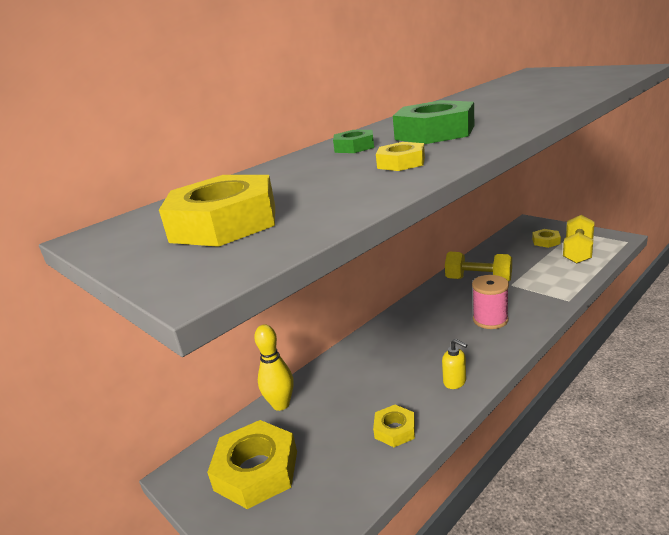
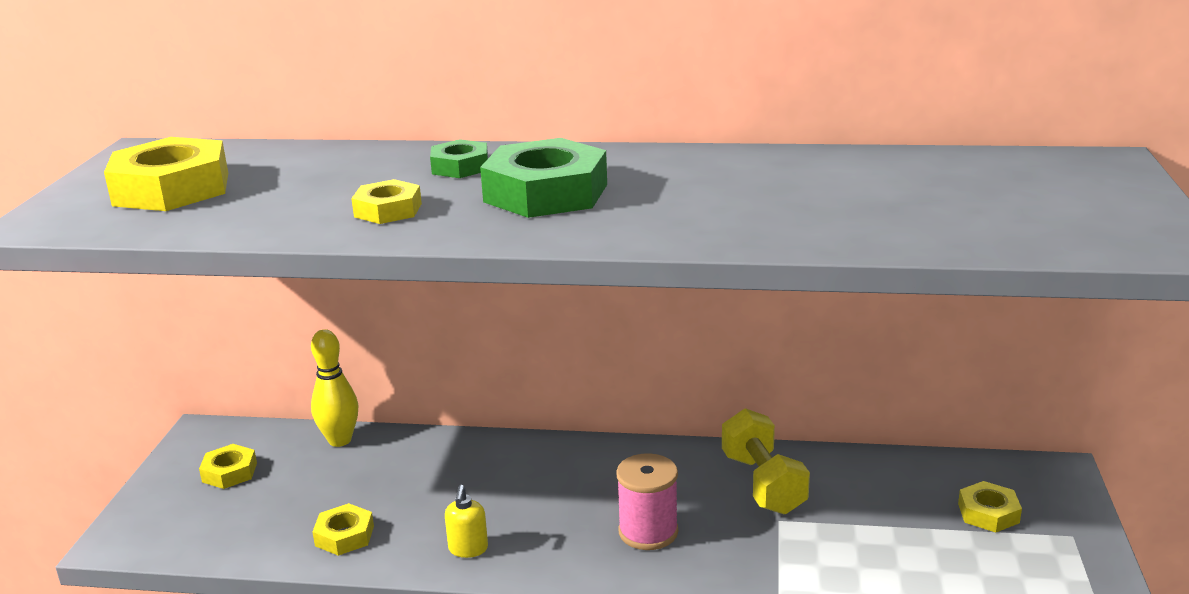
camera: 50 degrees right, 0 degrees up
yellow nut [207,420,297,509] -> yellow nut [199,444,257,489], size x0.53
yellow dumbbell [563,215,595,264] -> none

